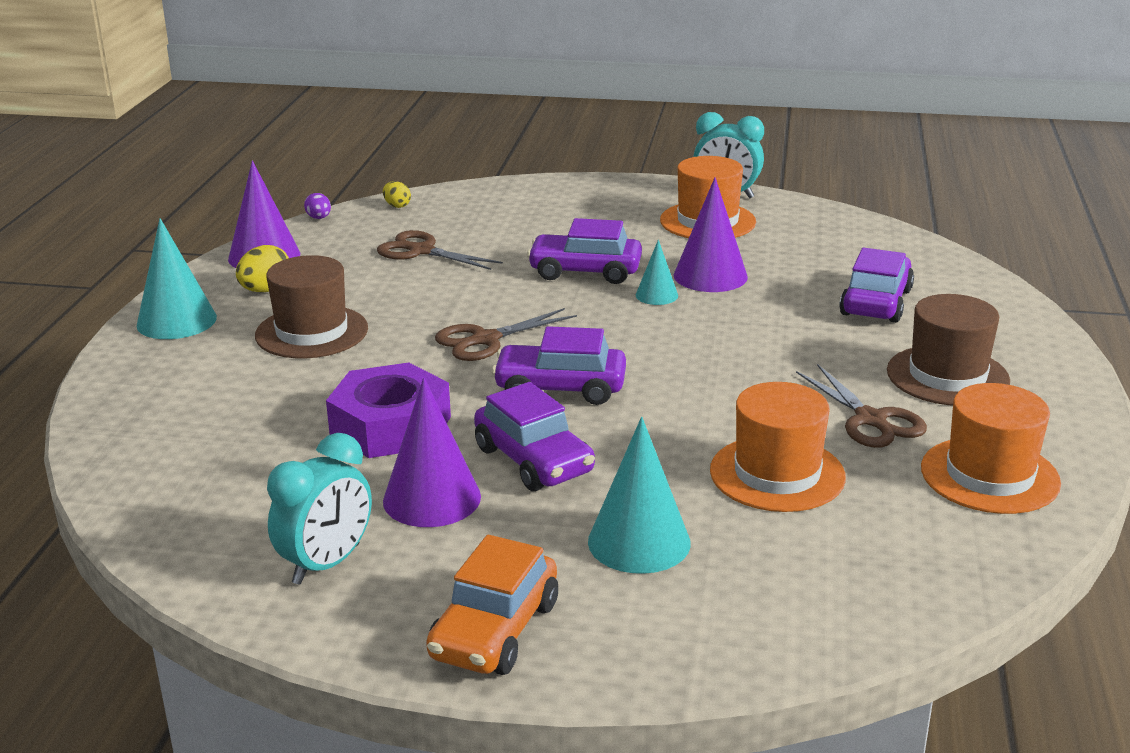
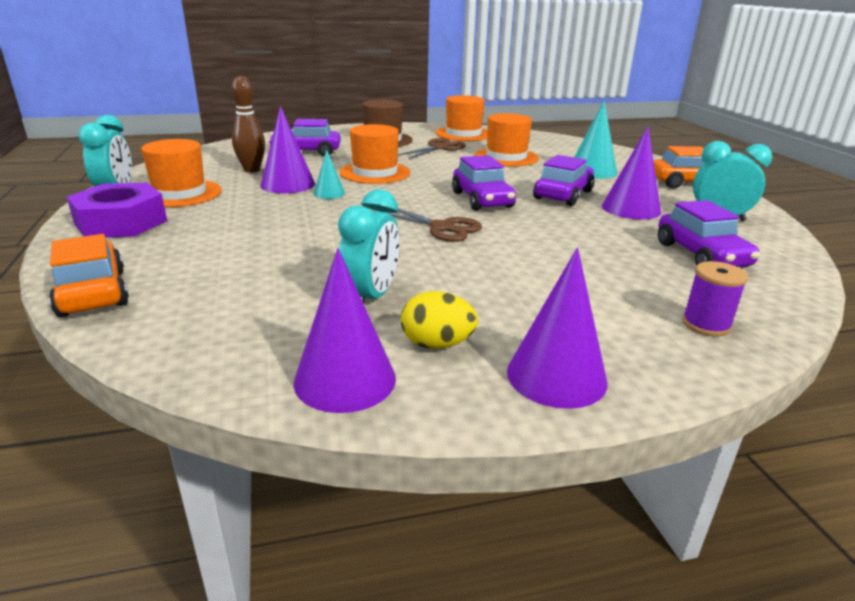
camera: 115 degrees left, 0 degrees up
turquoise cone [137,218,217,339] -> purple cone [507,248,607,409]
brown hat [255,255,368,358] -> none
purple egg [304,193,331,219] -> none
purple nut [326,363,451,458] -> purple nut moved to [67,183,167,238]
brown scissors [377,230,503,270] -> none
yellow egg [383,181,411,208] -> none
purple car [527,218,642,284] -> purple car moved to [658,200,760,268]
none -> orange car [49,234,129,317]
none -> brown bowling pin [232,76,265,172]
none -> turquoise clock [338,189,400,304]
none -> orange hat [340,124,410,184]
none -> purple spool [682,261,748,337]

